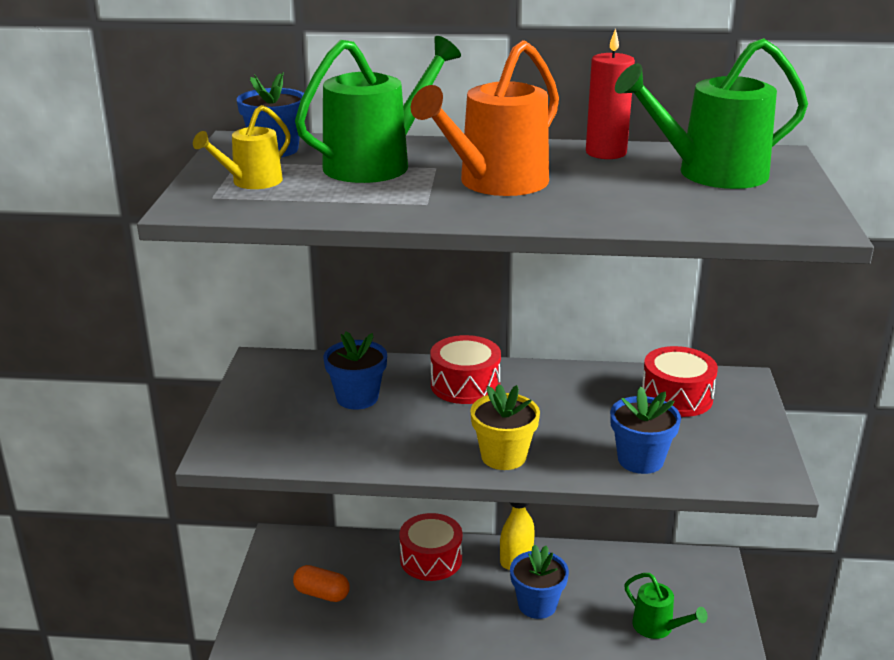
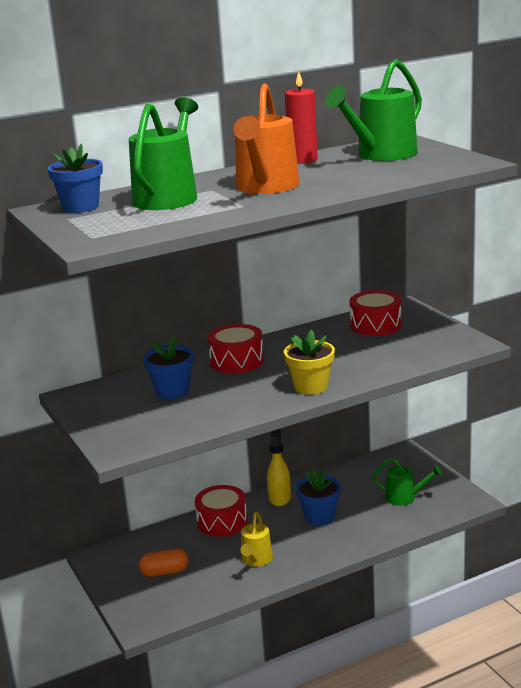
camera: 30 degrees left, 5 degrees down
yellow watering can [193,105,291,189] -> yellow watering can moved to [240,512,273,567]
blue flower pot [610,386,681,474] -> none

